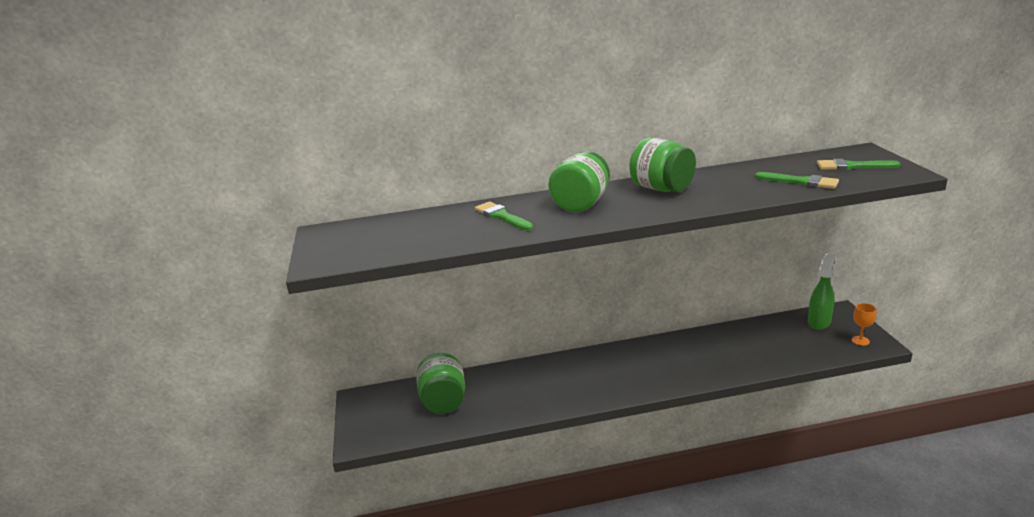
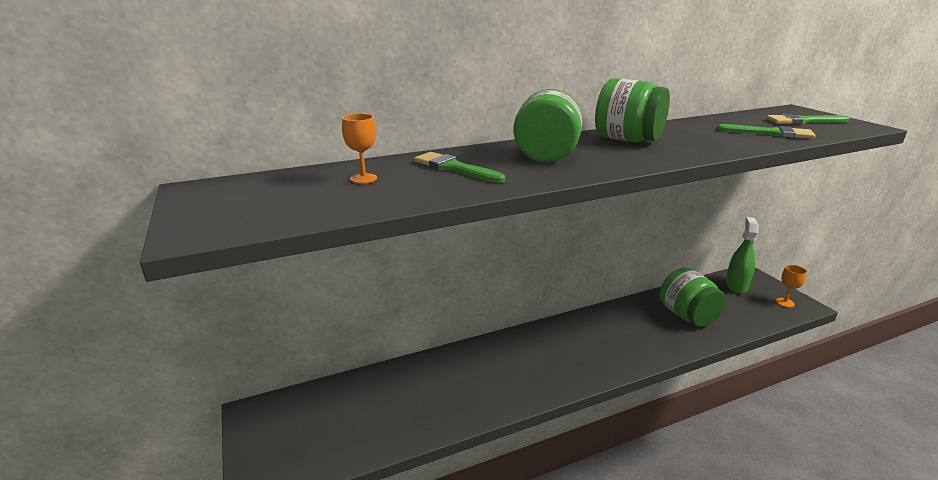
camera: 15 degrees left, 0 degrees up
green jar [416,353,465,414] -> green jar moved to [660,267,726,327]
none -> orange goblet [342,114,377,184]

